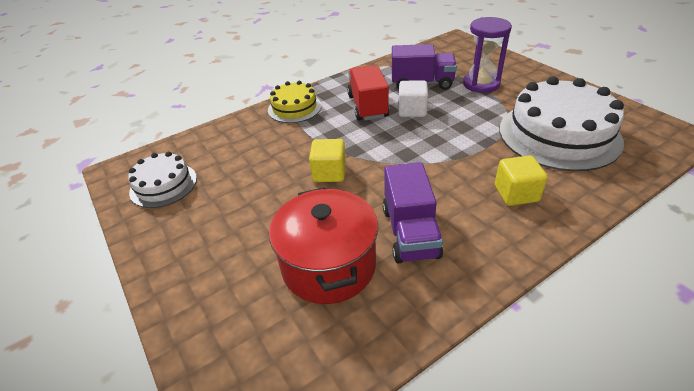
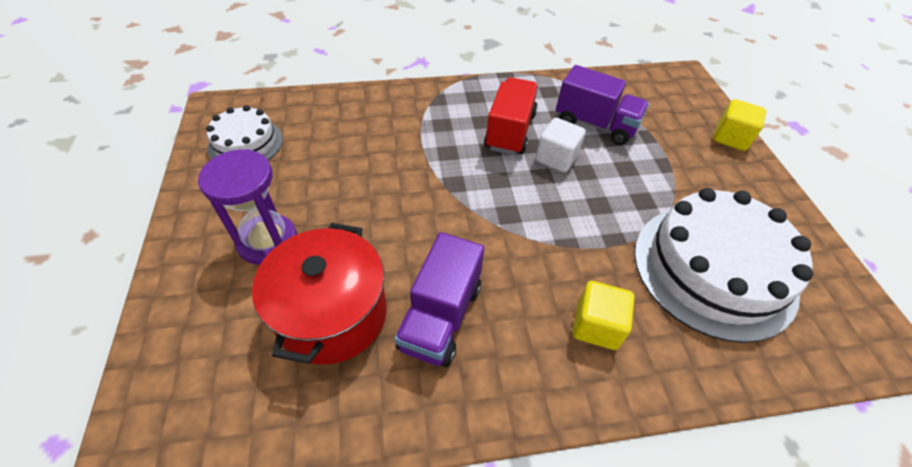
camera: 20 degrees right, 10 degrees up
yellow cake [268,81,322,123] -> none
yellow cube [309,139,346,182] -> yellow cube moved to [713,99,766,151]
purple hourglass [463,17,512,93] -> purple hourglass moved to [198,149,297,265]

